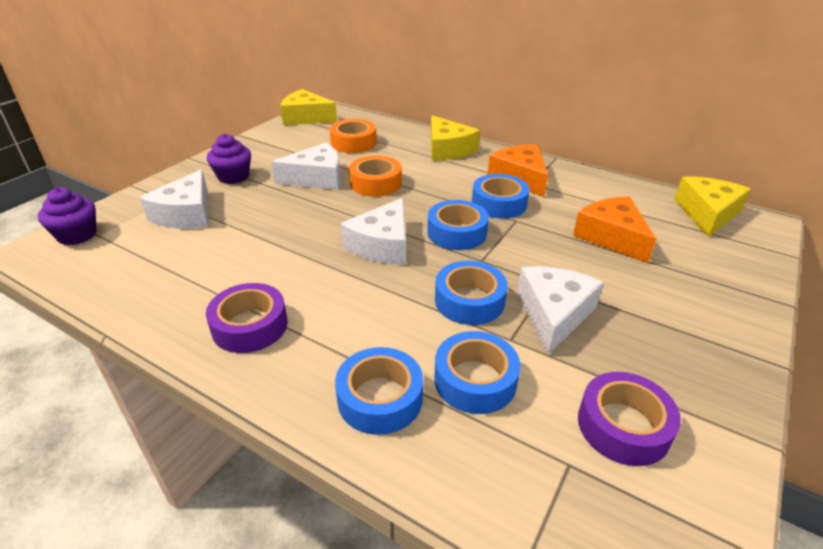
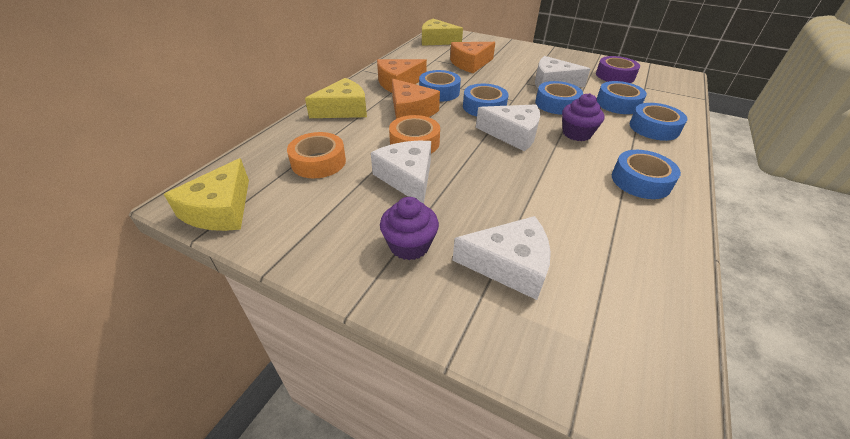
camera: 95 degrees left, 5 degrees up
purple cupcake [38,187,97,245] -> purple cupcake moved to [562,93,605,141]
purple tape [206,283,288,353] -> blue tape [612,150,681,199]
none -> orange cheese [392,79,440,119]

